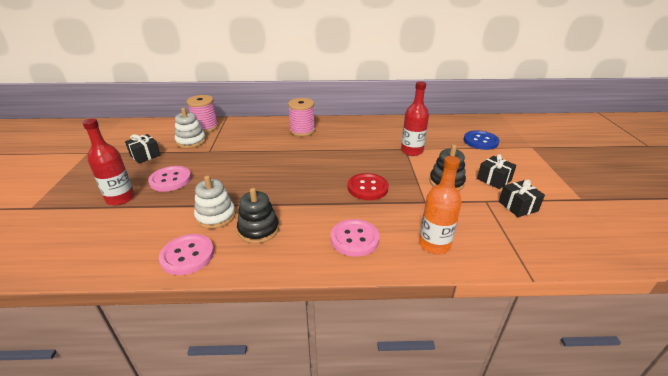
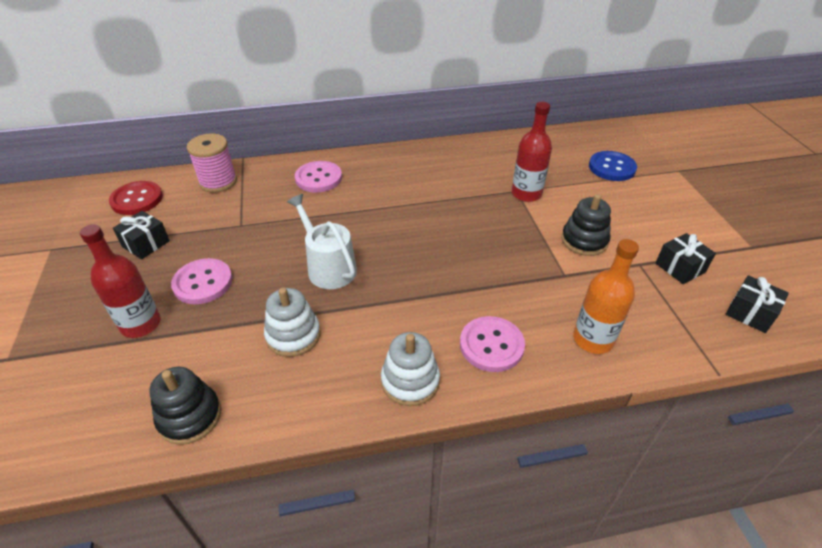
camera: 10 degrees left, 10 degrees up
pink button [159,234,214,275] -> pink button moved to [295,161,342,192]
white stacking toy [175,108,206,148] -> white stacking toy moved to [381,332,440,406]
black stacking toy [237,188,279,243] -> black stacking toy moved to [149,367,221,445]
pink spool [288,98,315,136] -> none
red button [348,173,389,200] -> red button moved to [109,181,163,215]
black gift [477,154,516,189] -> black gift moved to [726,275,789,333]
none -> white watering can [287,194,357,289]

